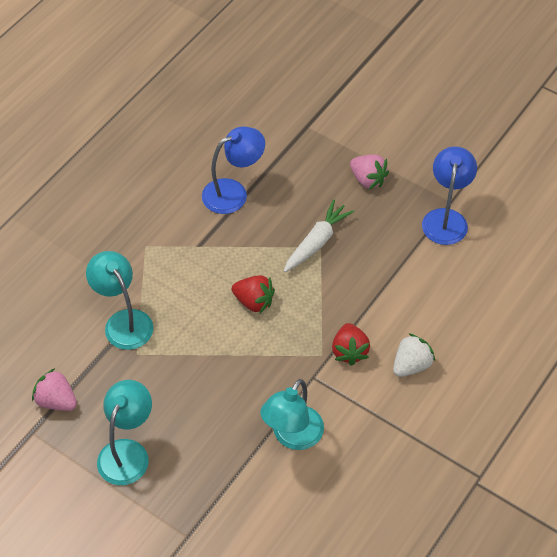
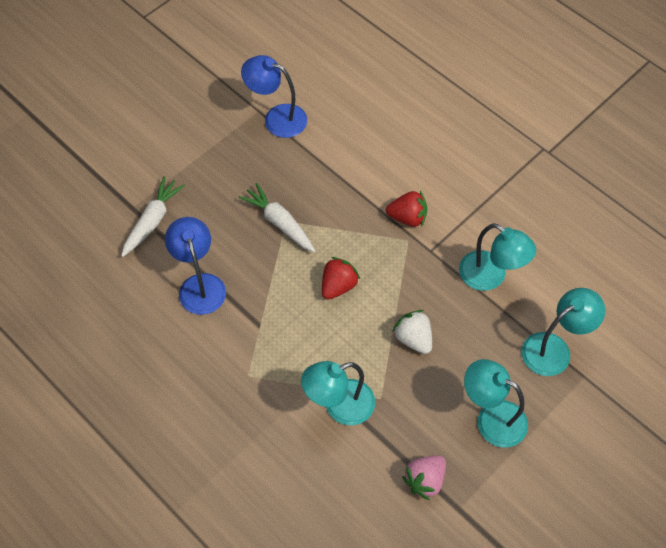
camera: 80 degrees left, 5 degrees up
pink strawberry [350,154,389,190] -> none
white strawberry [393,333,435,377] -> white strawberry moved to [392,310,432,354]
none -> white carrot [121,176,185,257]
none -> turquoise lamp [522,288,605,376]

